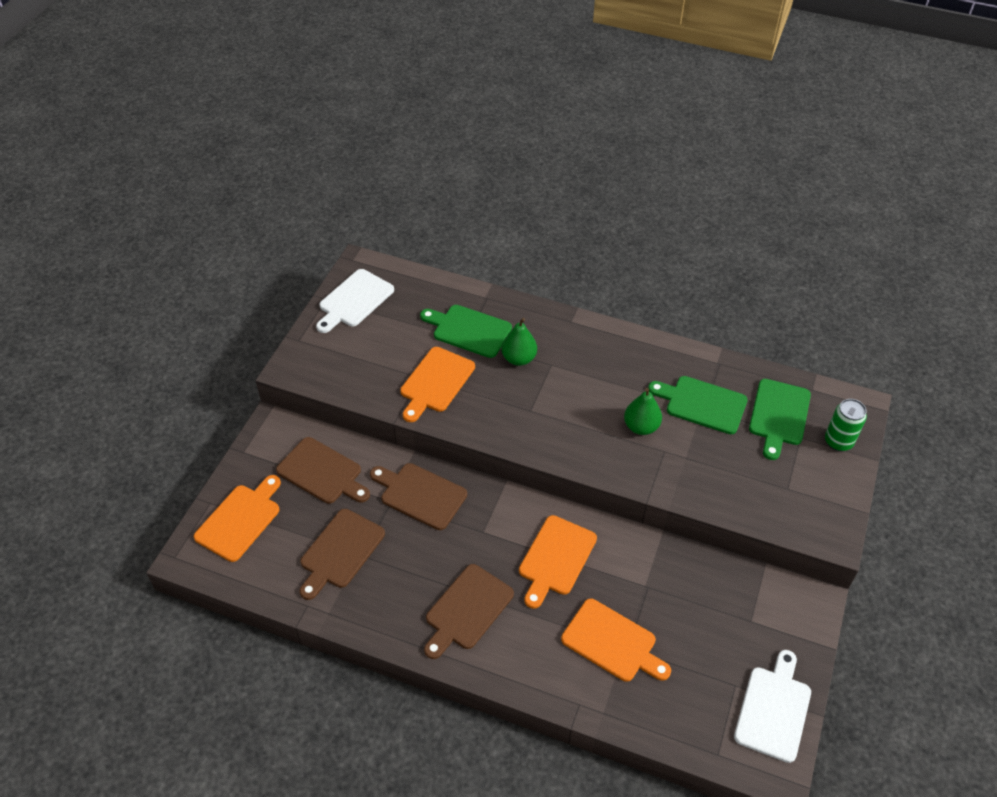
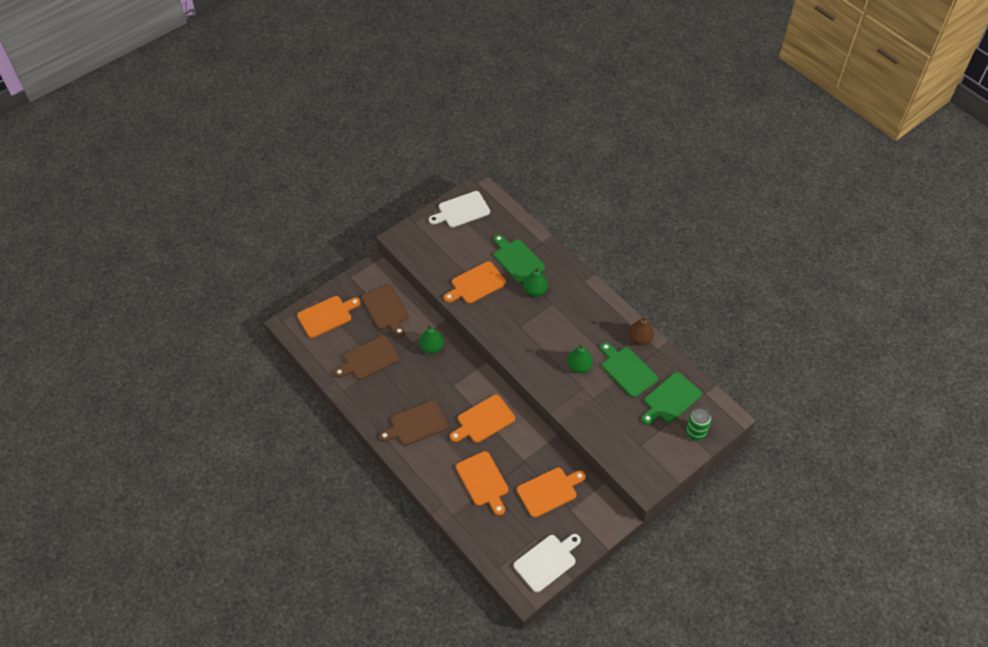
camera: 30 degrees right, 5 degrees up
brown cutting board [370,463,467,530] -> green pear [419,325,444,354]
none -> orange cutting board [517,468,586,518]
none -> brown pear [629,316,654,345]

